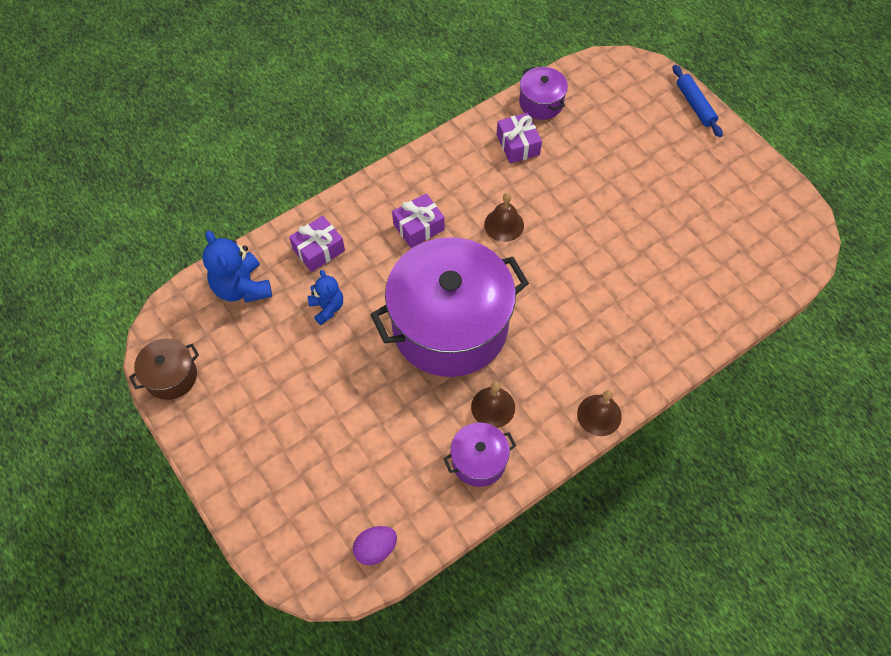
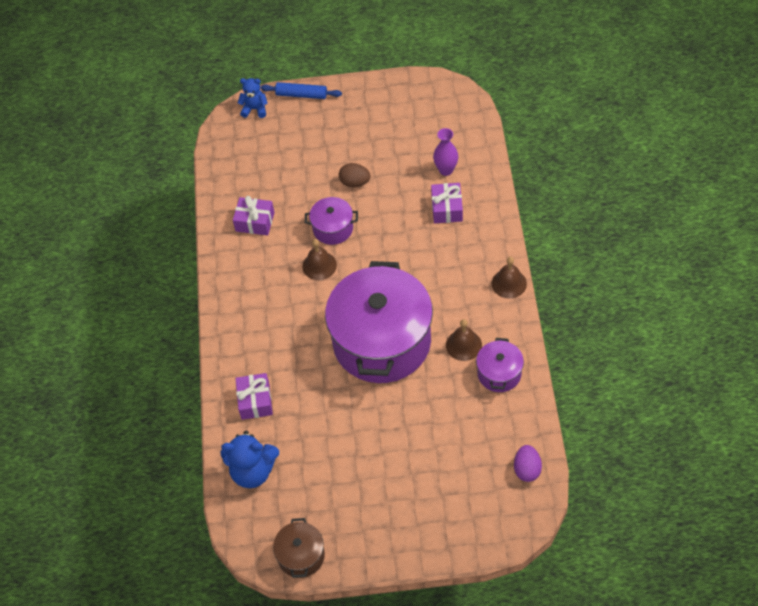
camera: 55 degrees left, 5 degrees down
blue teddy bear [308,270,343,325] -> blue teddy bear moved to [238,78,268,118]
purple gift [392,193,445,248] -> purple gift moved to [431,183,463,224]
purple pot [519,67,568,120] -> purple pot moved to [305,197,358,245]
none -> brown egg [339,163,370,187]
none -> purple vase [433,128,458,176]

